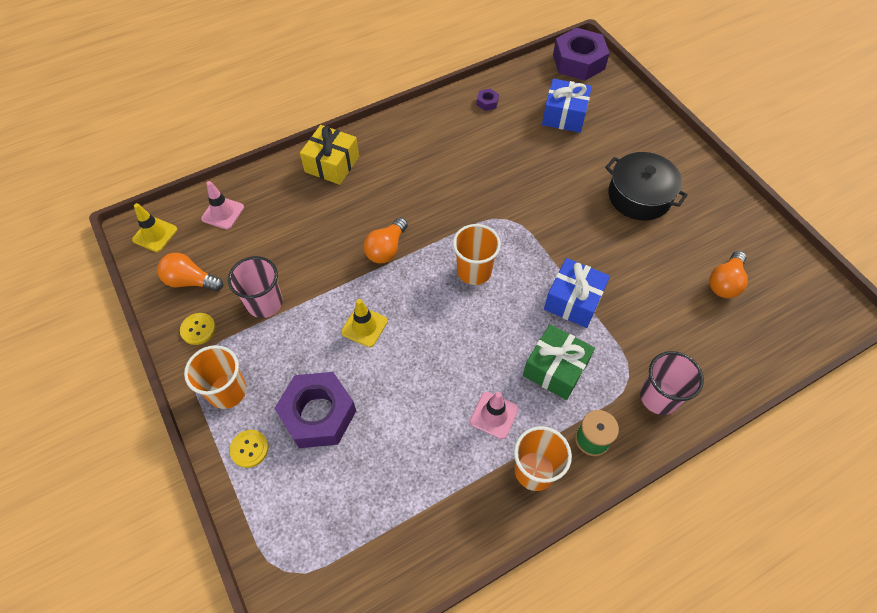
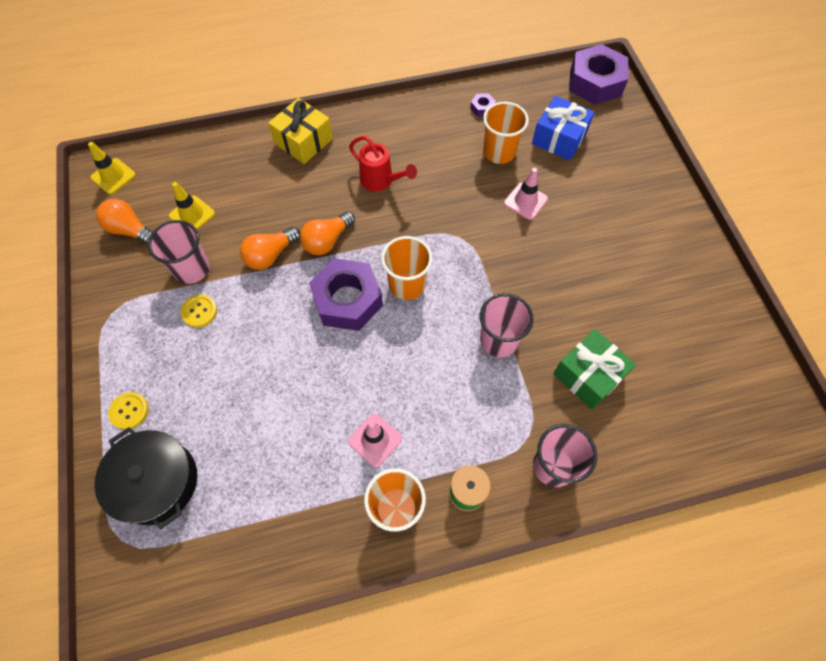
camera: 15 degrees right, 5 degrees up
yellow button [180,313,216,345] -> yellow button moved to [181,295,217,328]
orange cup [184,345,247,409] -> orange cup moved to [483,102,529,164]
pink traffic cone [201,181,244,230] -> pink traffic cone moved to [504,168,548,220]
purple nut [274,372,356,448] -> purple nut moved to [309,258,383,331]
yellow traffic cone [341,299,388,347] -> yellow traffic cone moved to [169,182,215,230]
green gift [523,324,595,400] -> green gift moved to [553,329,636,410]
blue gift [544,258,610,328] -> pink cup [480,293,534,357]
black pot [605,152,688,220] -> black pot moved to [94,427,197,529]
orange light bulb [709,251,748,298] -> orange light bulb moved to [240,227,300,270]
none -> red watering can [349,136,417,192]

